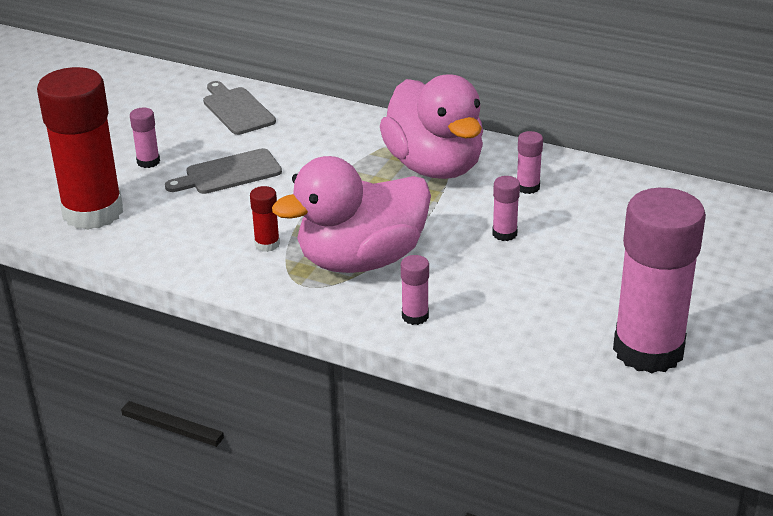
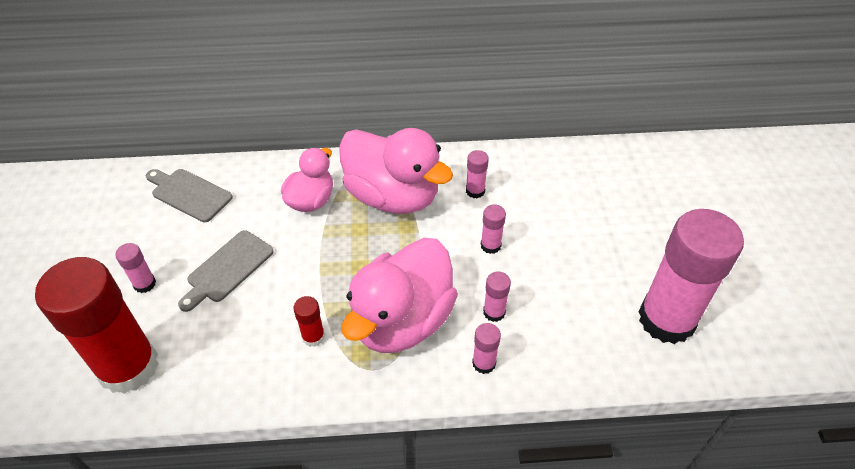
camera: 30 degrees left, 15 degrees up
none -> pink duck [281,148,333,212]
none -> pink glue stick [483,271,511,322]

